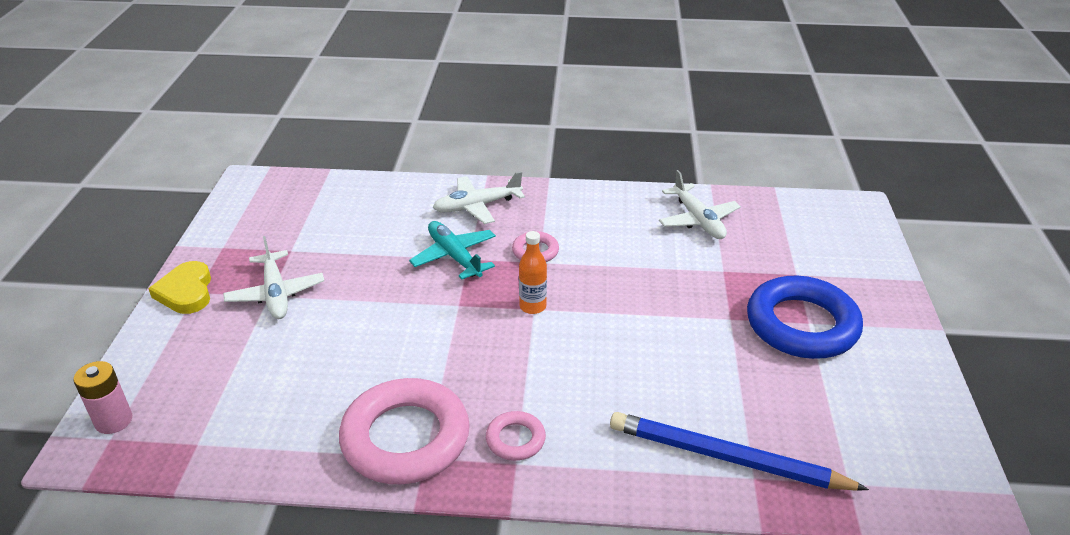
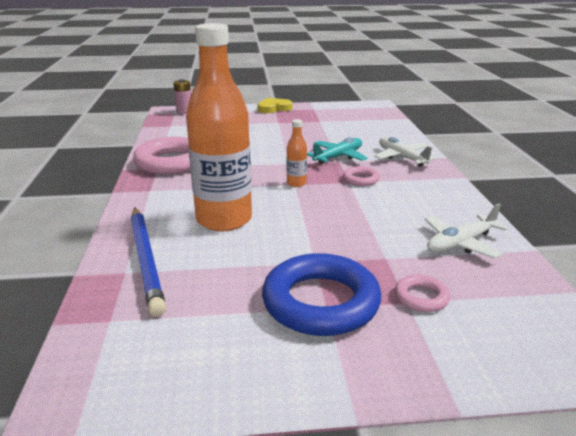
camera: 80 degrees right, 10 degrees down
white plane [223,236,324,319] -> none
pink ring [486,411,546,461] -> pink ring moved to [395,274,450,312]
blue pencil [610,412,869,491] -> blue pencil turned 150 degrees clockwise [131,208,166,317]
none -> orange bottle [186,23,252,232]

